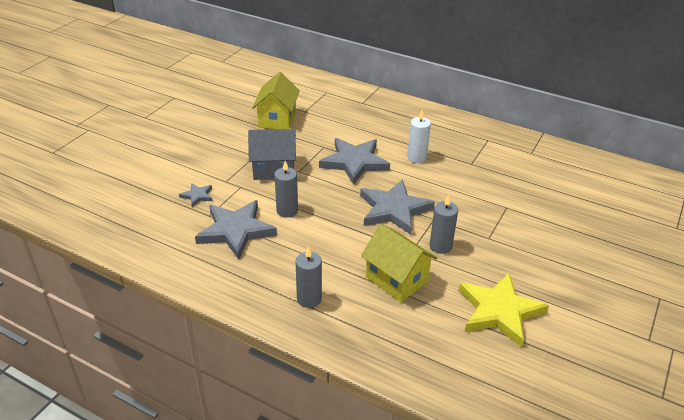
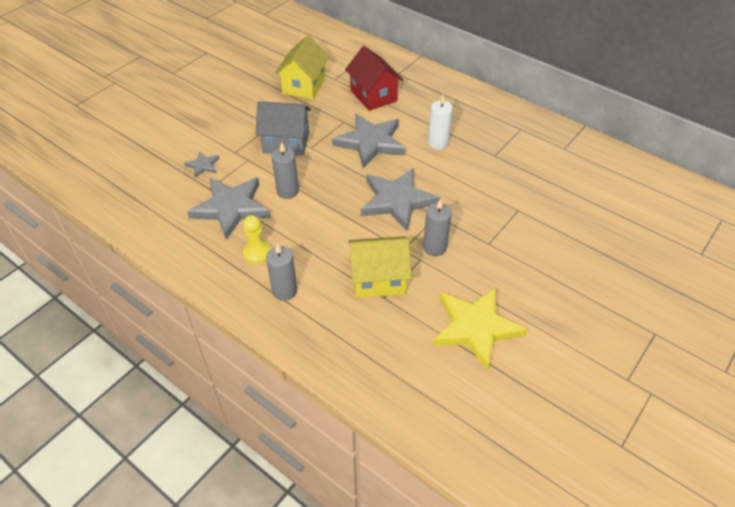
camera: 10 degrees right, 10 degrees up
yellow house [361,224,437,302] -> yellow house turned 60 degrees counterclockwise [348,236,412,298]
none -> yellow pawn [243,215,271,264]
none -> red house [345,46,403,111]

